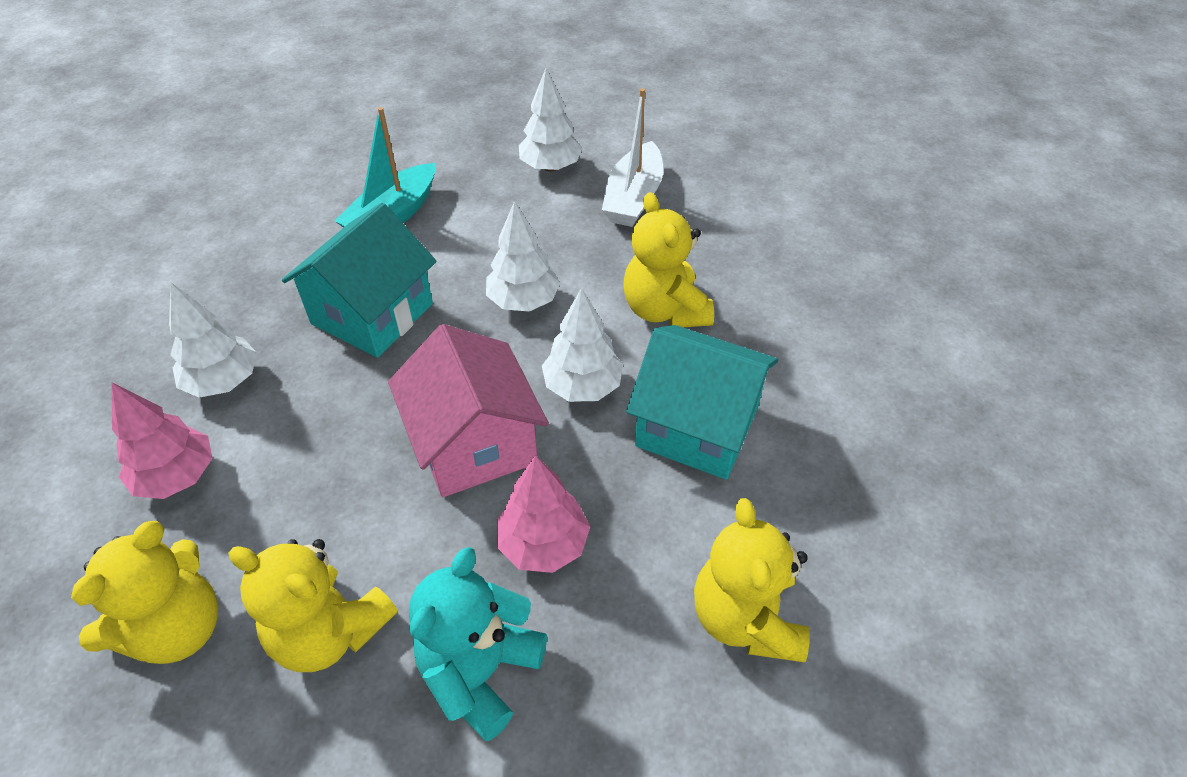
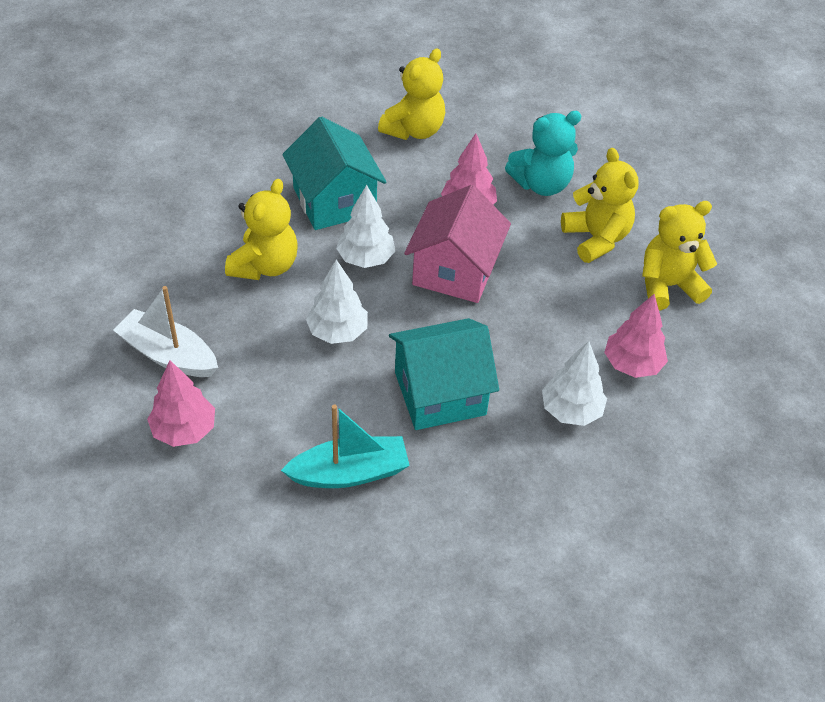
camera: 140 degrees left, 0 degrees up
white tree [519,68,583,172] -> pink tree [147,360,215,447]
white boat [602,88,663,227] -> white boat turned 120 degrees counterclockwise [113,286,218,377]

